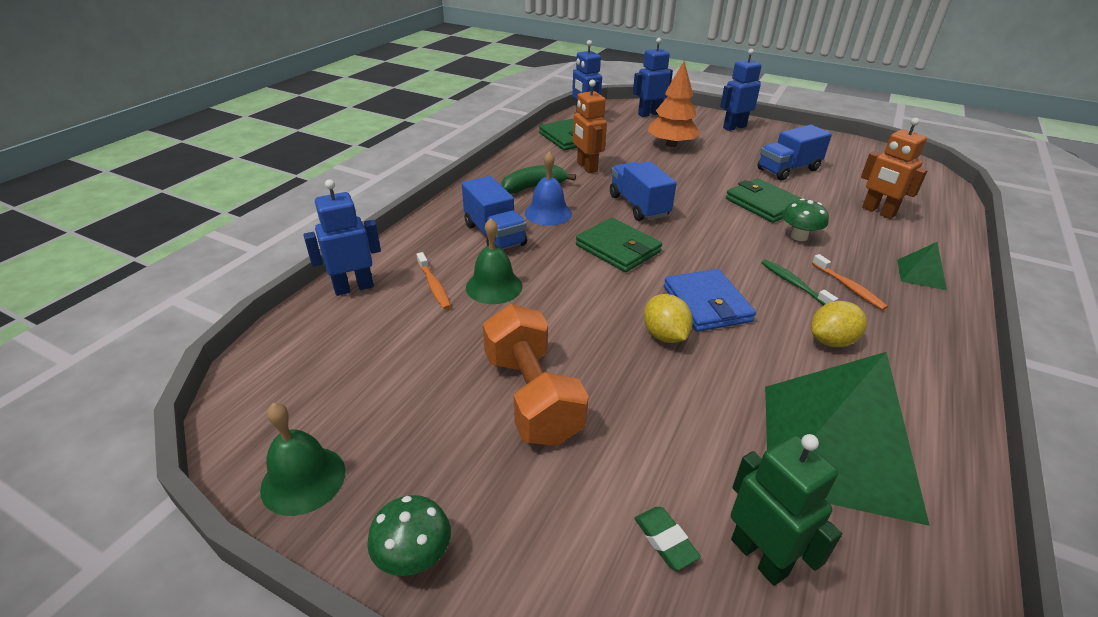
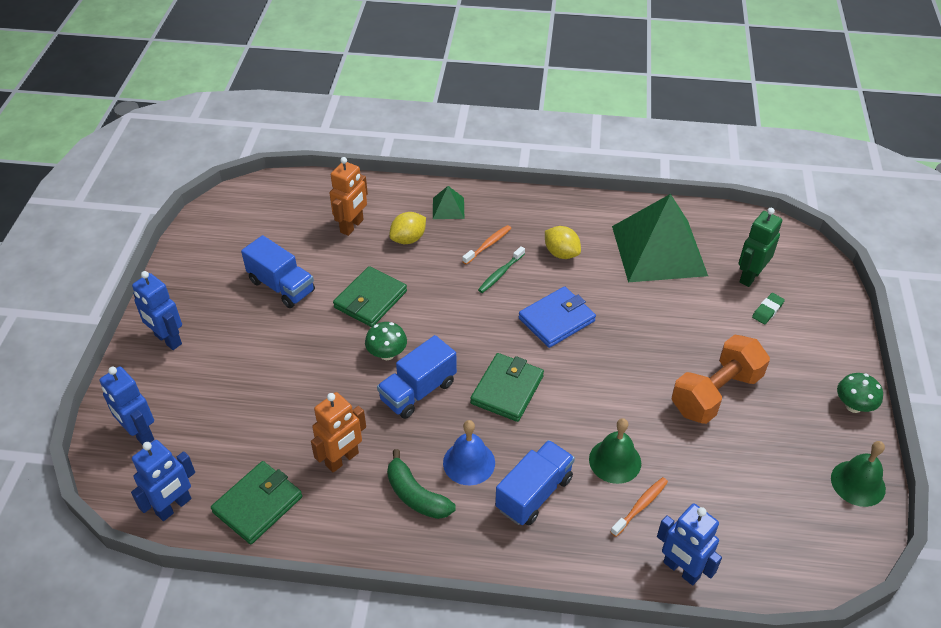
camera: 110 degrees left, 10 degrees up
yellow lemon [644,294,693,343] -> yellow lemon moved to [389,212,426,244]
orange tree [648,61,700,147] -> none
green mushroom [782,199,829,241] -> green mushroom moved to [365,322,407,360]

